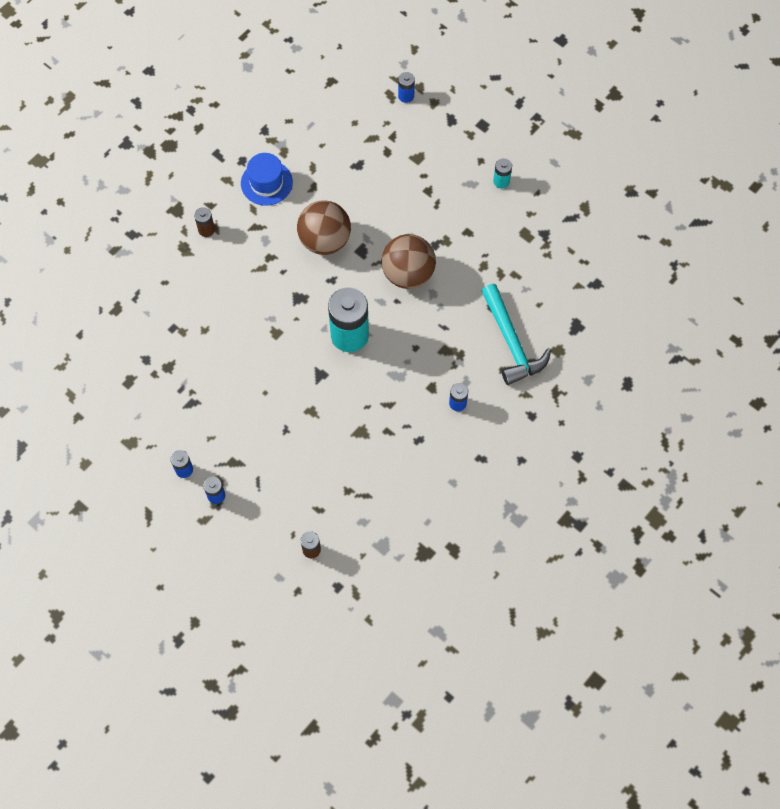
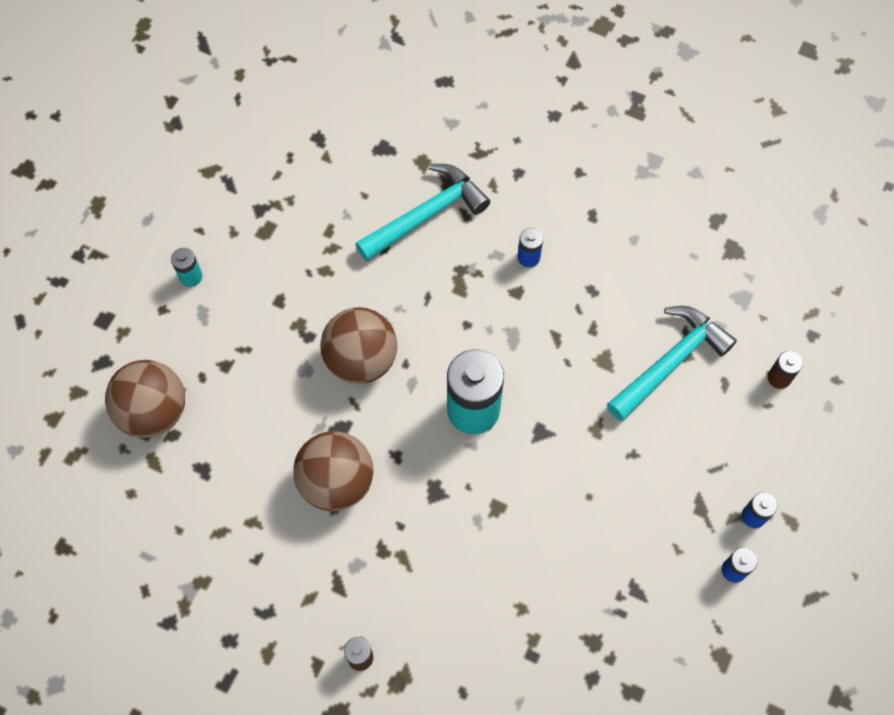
camera: 105 degrees left, 0 degrees up
blue hat [241,153,293,206] -> none
blue battery [398,72,415,103] -> none
none -> brown ball [105,360,185,438]
none -> turquoise hammer [607,306,737,421]

